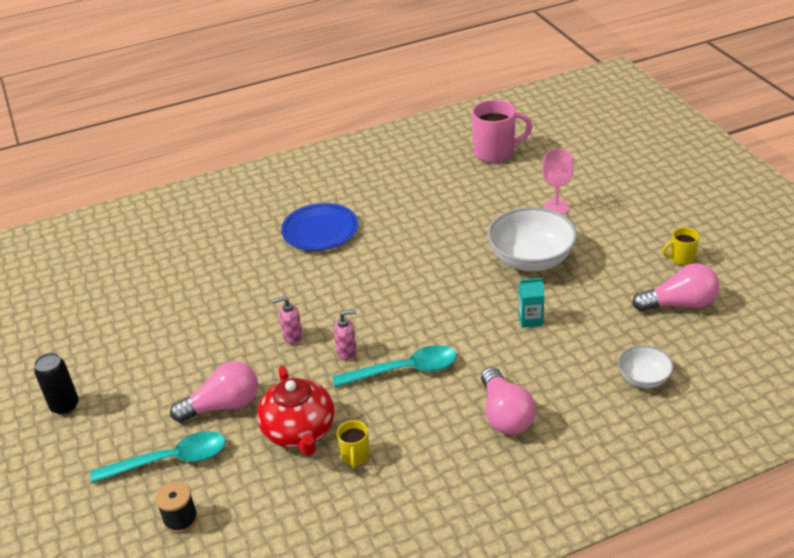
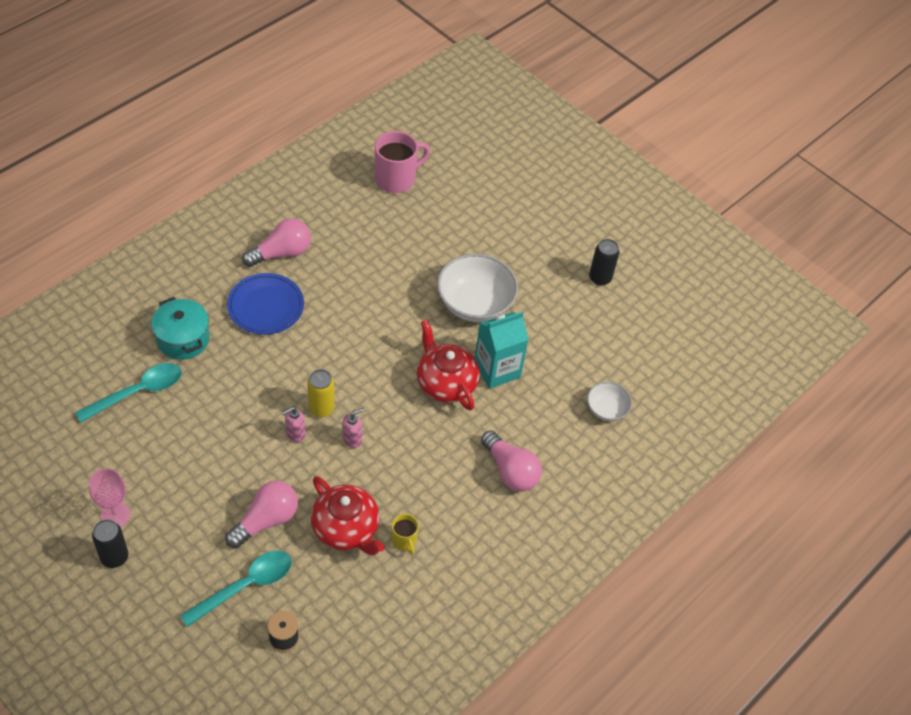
camera: 30 degrees left, 15 degrees up
turquoise spoon [332,345,457,387] -> turquoise spoon moved to [75,363,182,423]
turquoise carton [518,278,545,328] -> turquoise carton [475,311,529,389], size x1.85
pink goblet [542,149,574,214] -> pink goblet moved to [89,468,131,527]
pink light bulb [632,263,719,312] -> pink light bulb moved to [242,218,311,267]
yellow mug [662,227,699,265] -> black can [589,239,619,286]
none -> turquoise pot [151,297,210,360]
none -> yellow can [307,369,334,417]
none -> red teapot [417,320,480,411]

